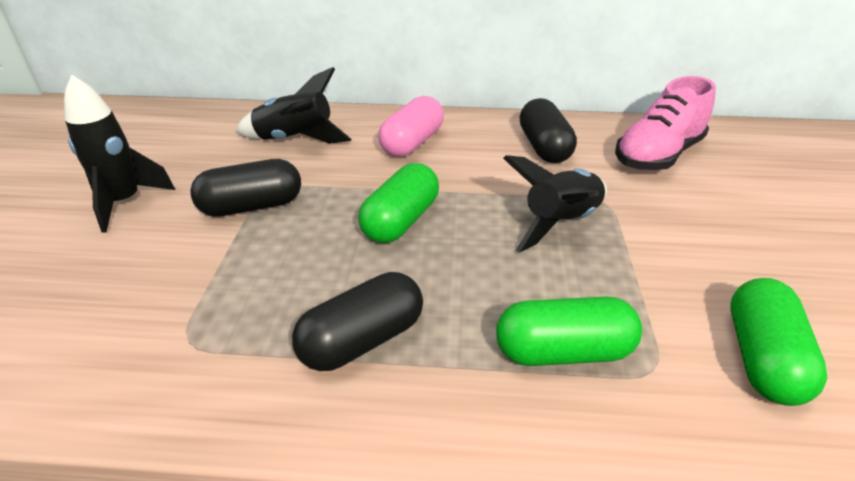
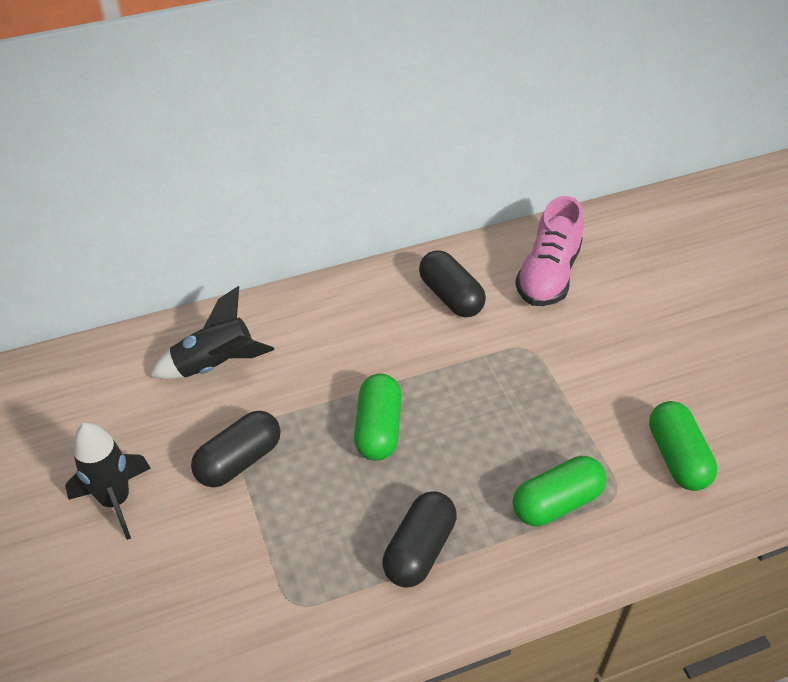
camera: 25 degrees left, 10 degrees up
pink capsule [378,96,444,157] -> none
black rocket [503,155,607,253] -> none

